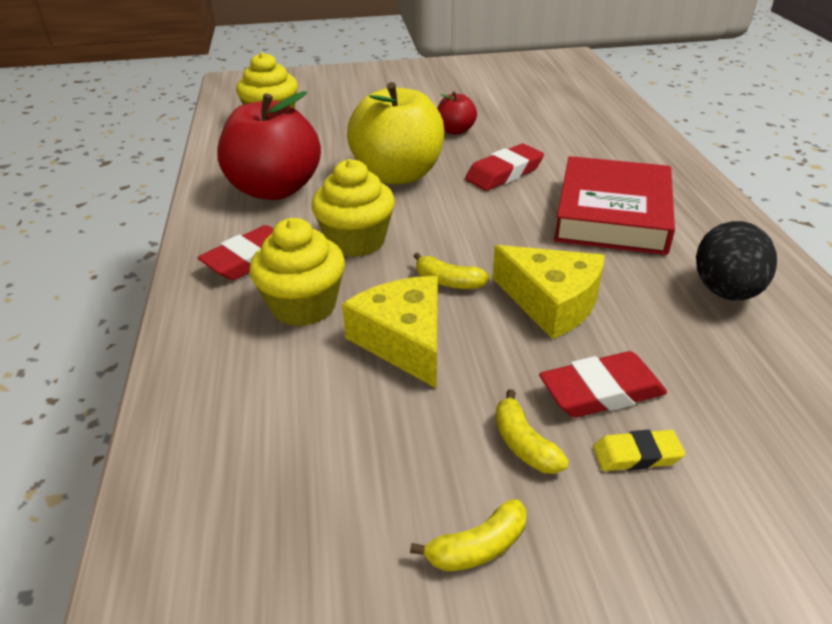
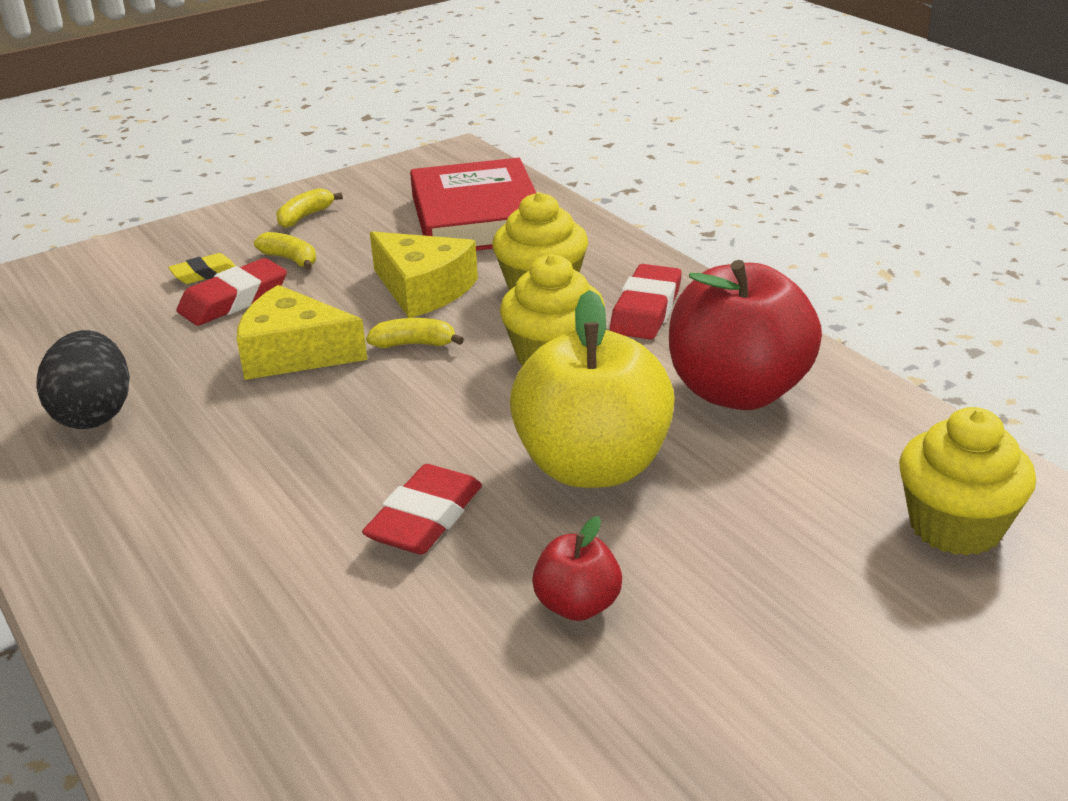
camera: 155 degrees right, 5 degrees down
red book [554,156,675,255] -> red book moved to [410,158,536,251]

